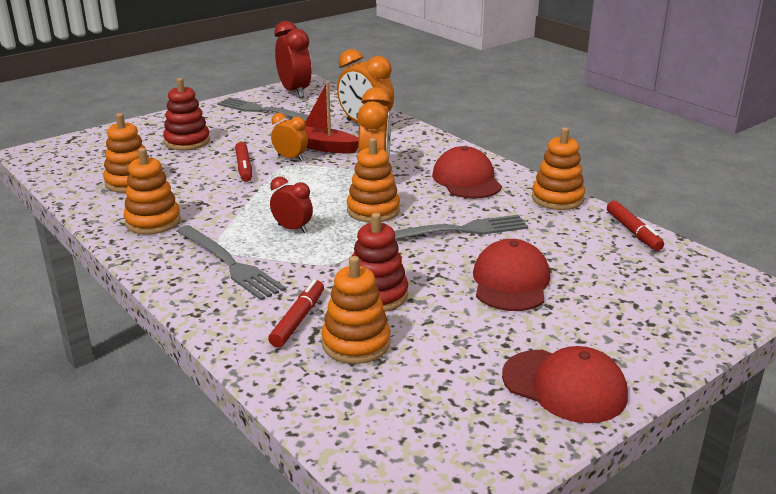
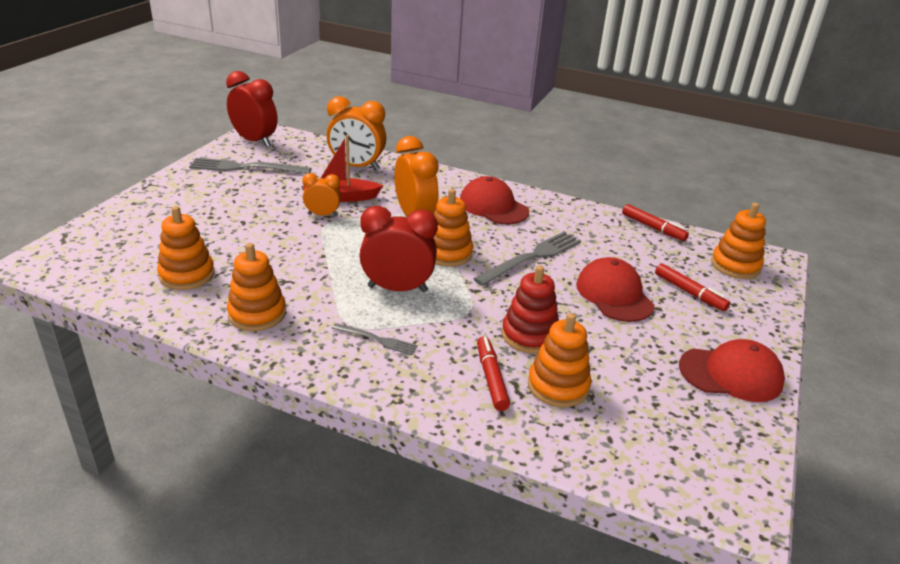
camera: 30 degrees left, 5 degrees up
red stacking toy [163,78,210,150] -> none
grey fork [177,225,286,300] -> grey fork [332,323,418,355], size x0.54
red marker [235,142,252,182] -> red marker moved to [655,263,730,311]
red clock [270,177,313,233] -> red clock [359,206,438,292], size x1.75
orange stacking toy [532,128,585,210] -> orange stacking toy moved to [711,203,766,279]

